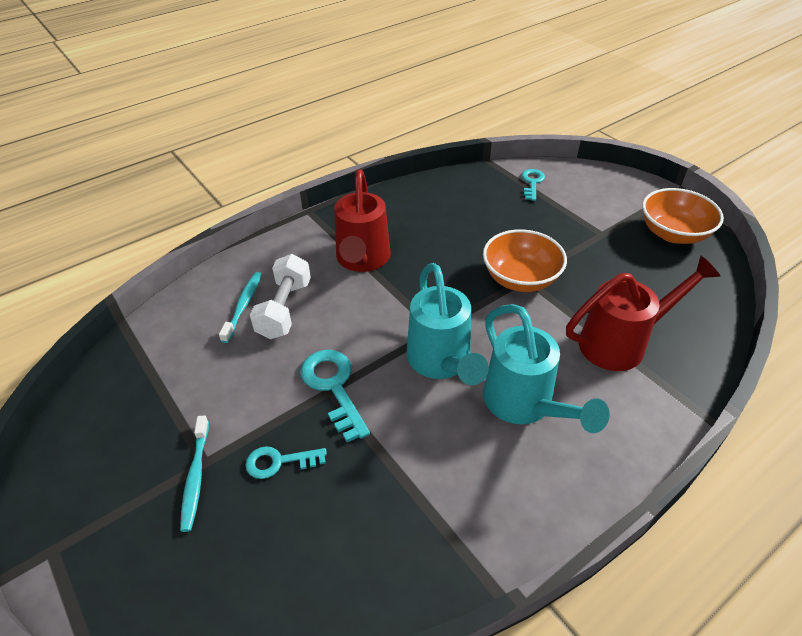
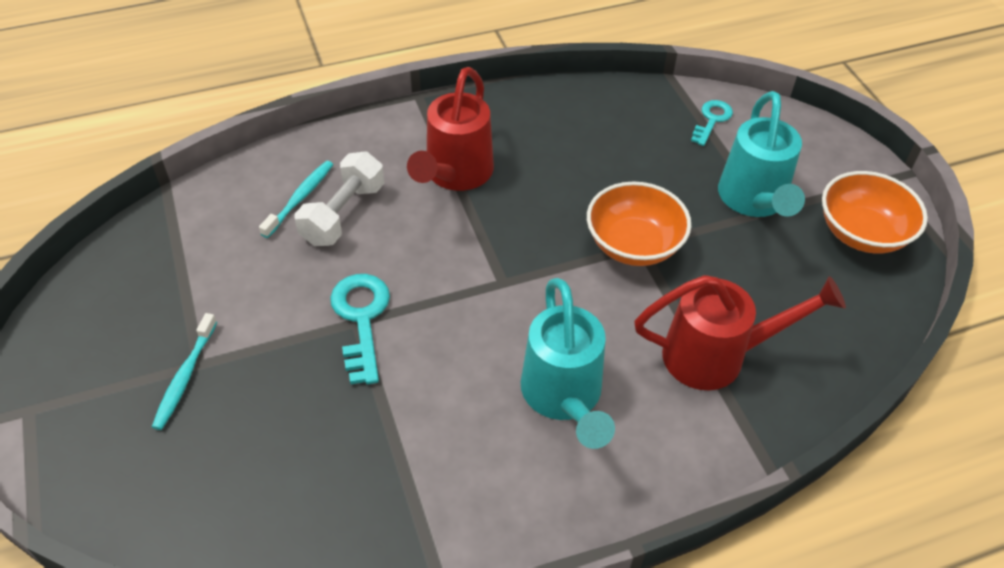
camera: 15 degrees right, 5 degrees up
turquoise key [245,446,327,479] -> none
turquoise watering can [406,263,489,385] -> turquoise watering can moved to [718,91,805,217]

